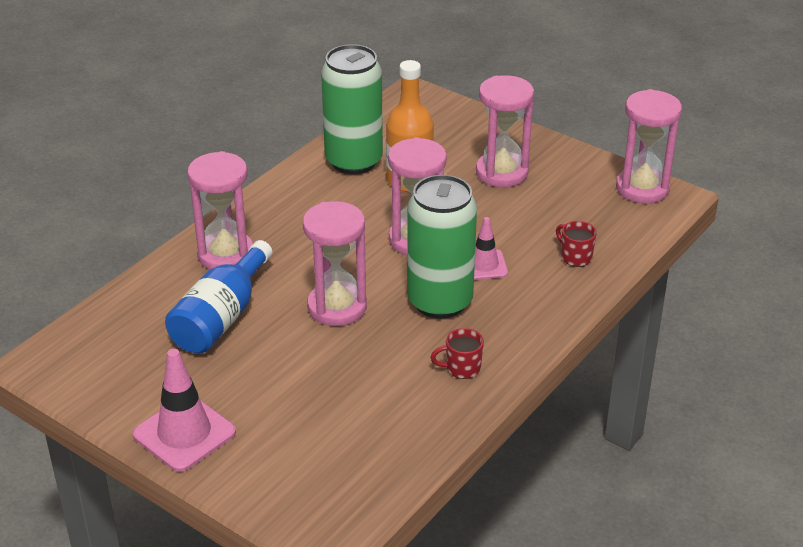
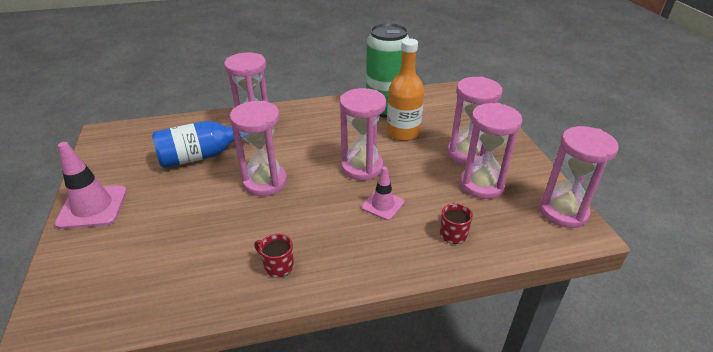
camera: 40 degrees right, 0 degrees up
green can [407,175,477,319] -> none
none -> pink hourglass [460,103,522,199]

